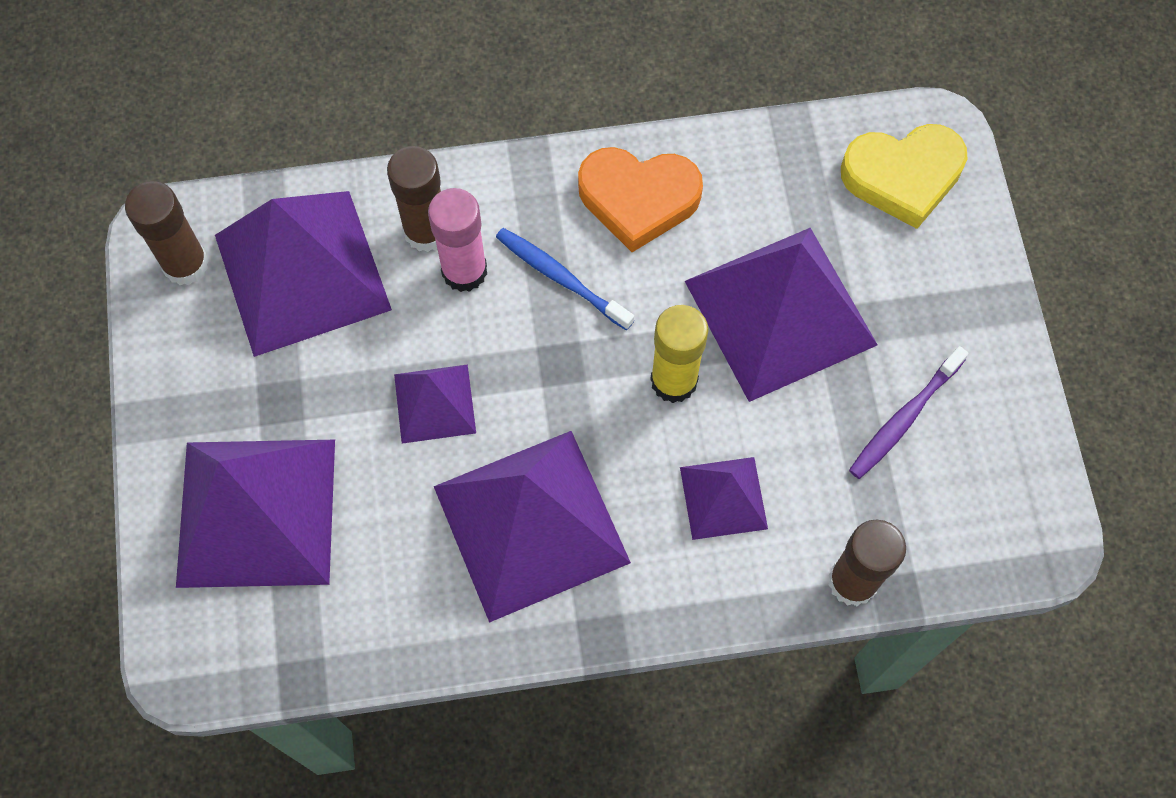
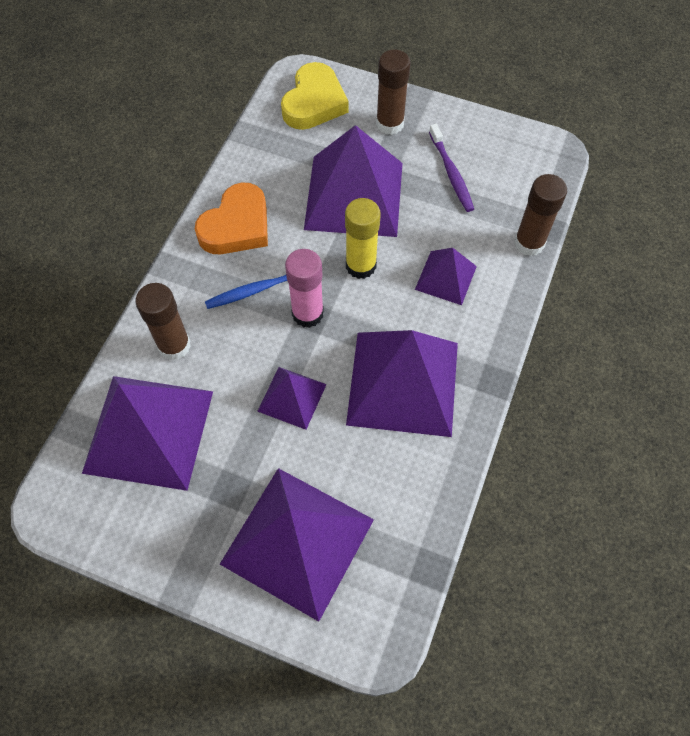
camera: 60 degrees left, 5 degrees down
brown glue stick [125,181,209,285] -> brown glue stick moved to [376,49,411,135]
pink glue stick [428,188,487,292] -> pink glue stick moved to [285,249,324,328]

